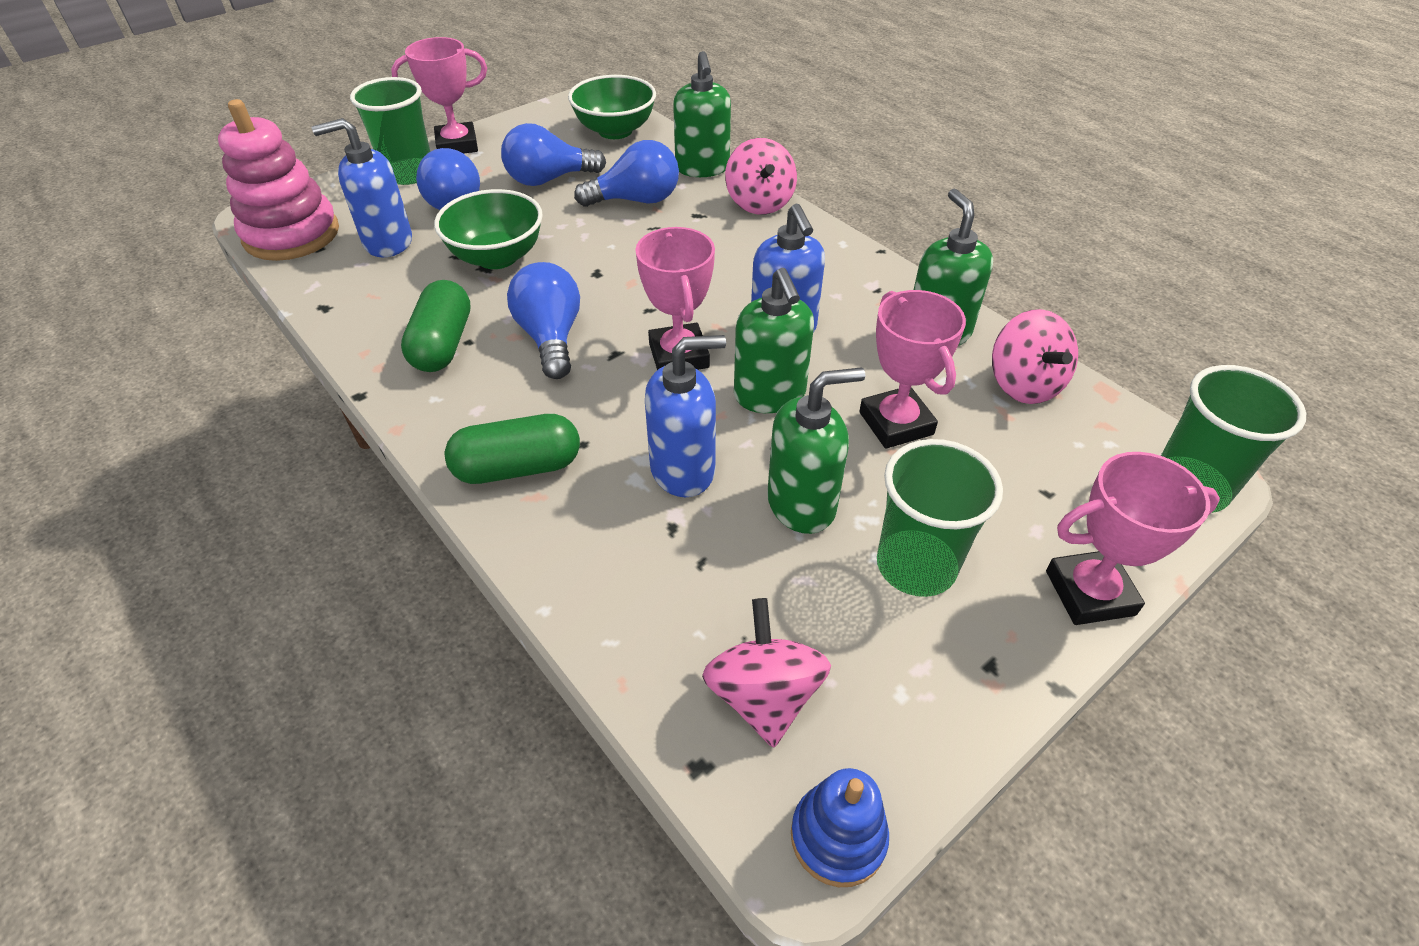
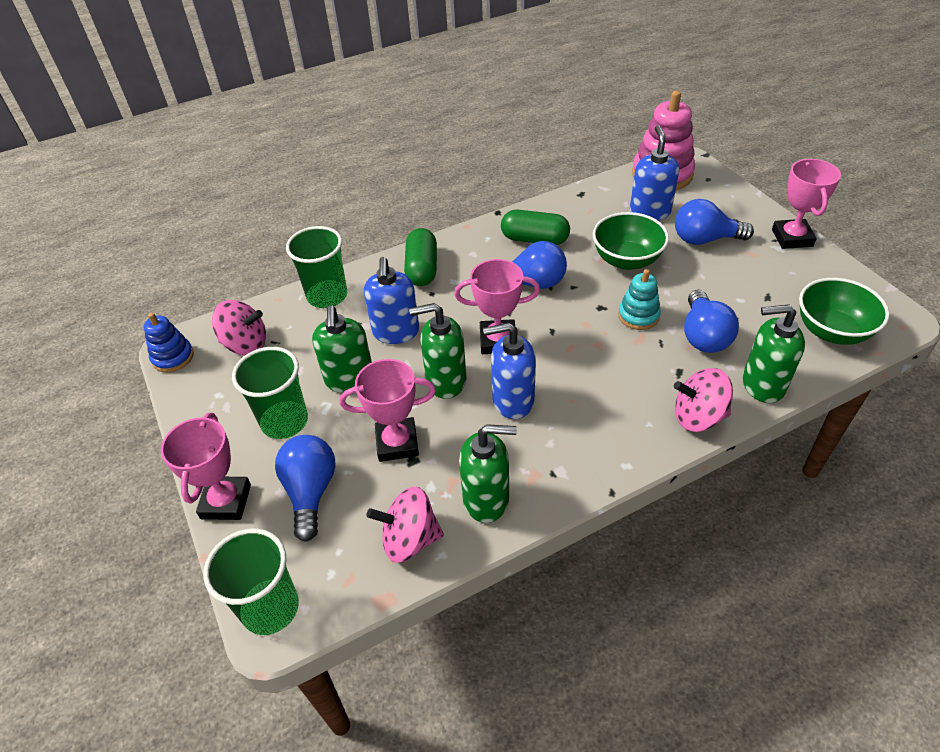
camera: 105 degrees right, 0 degrees up
green cup [350,77,430,185] -> green cup moved to [286,226,347,308]
blue light bulb [501,123,606,186] -> blue light bulb moved to [275,435,336,542]
none -> turquoise stacking toy [618,269,661,330]

